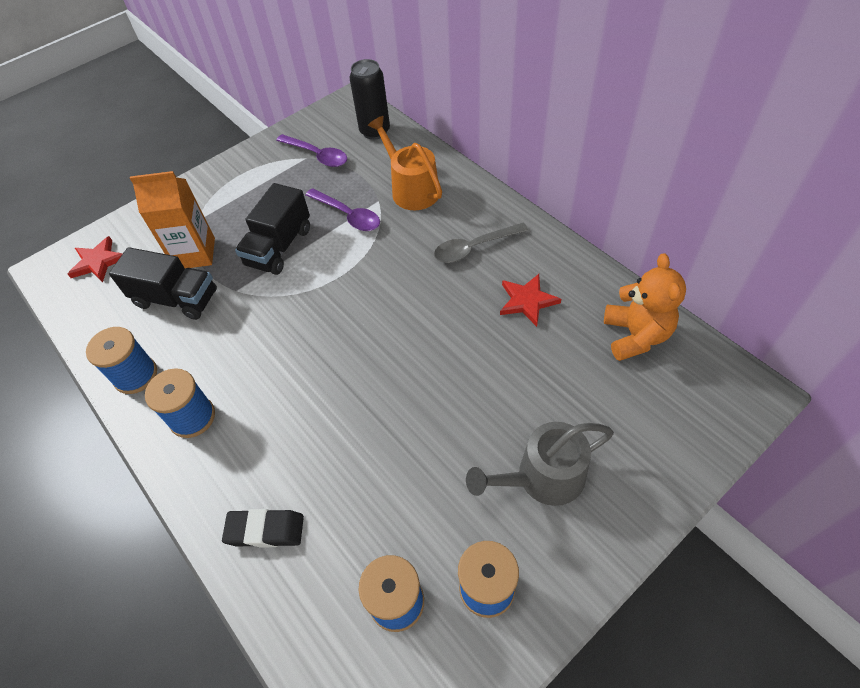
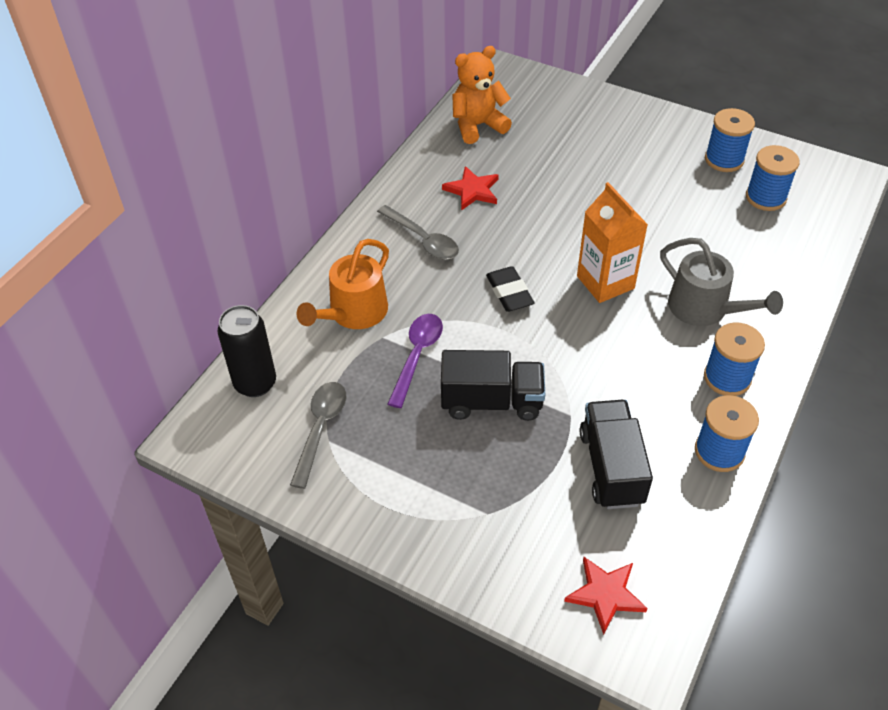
camera: 115 degrees left, 5 degrees down
orange carton [130,171,215,268] -> orange carton moved to [577,182,648,303]
black eraser [222,509,304,548] -> black eraser moved to [486,266,534,312]
purple spoon [276,134,347,167] -> grey spoon [290,382,347,489]
grey watering can [466,422,614,506] -> grey watering can moved to [660,238,783,326]

